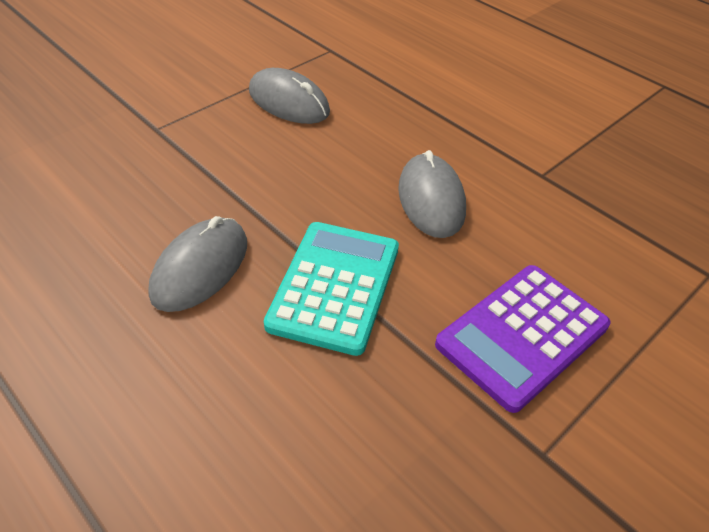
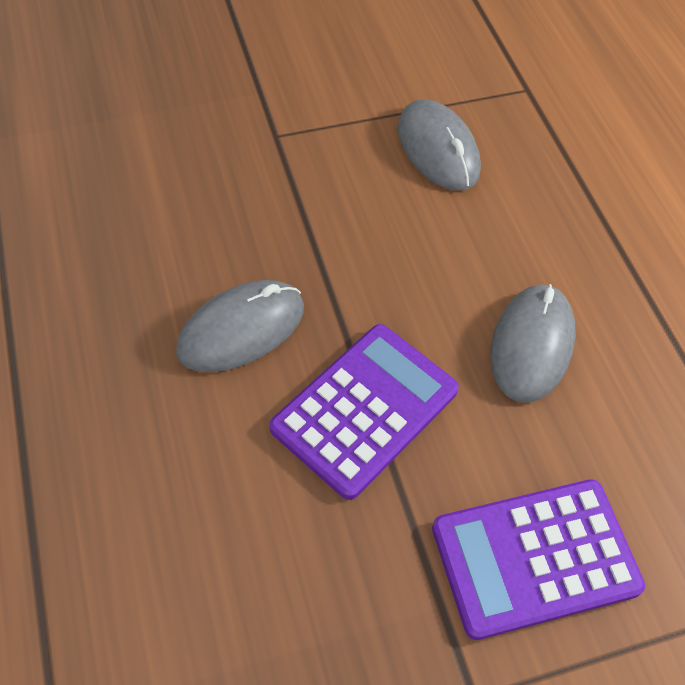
camera: 25 degrees right, 10 degrees up
turquoise calculator [264,222,399,356] -> purple calculator [270,324,459,500]

